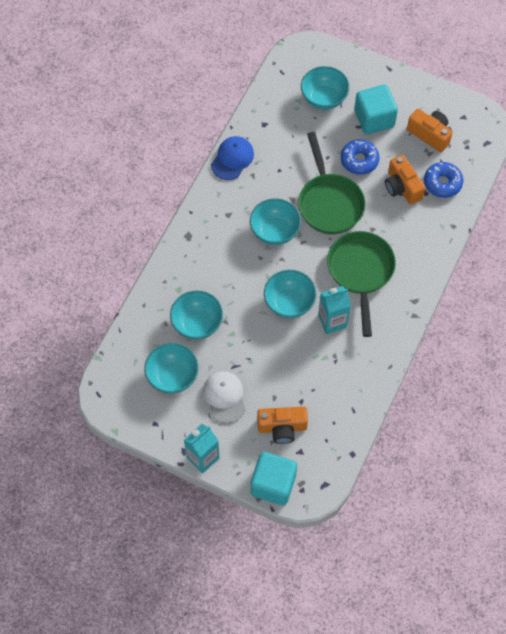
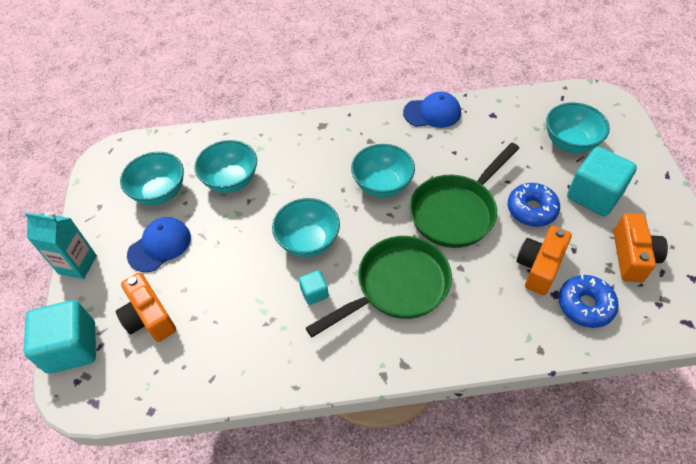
camera: 60 degrees right, 10 degrees down
white cap [203,371,246,423] -> blue cap [127,217,191,272]
turquoise carton [318,286,351,334] -> turquoise cube [299,270,329,305]

